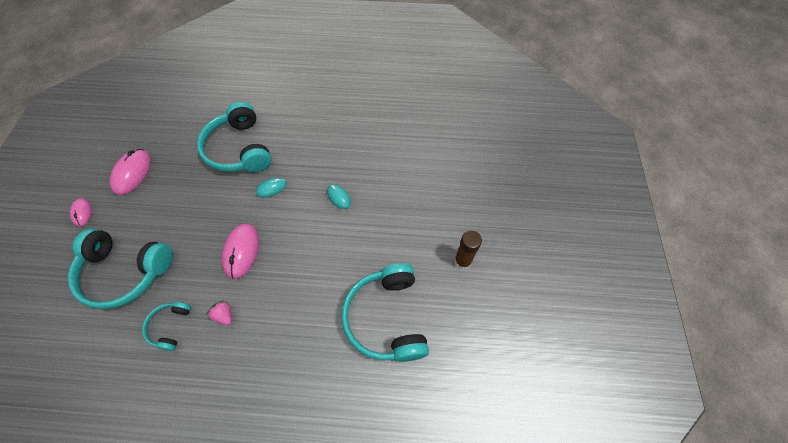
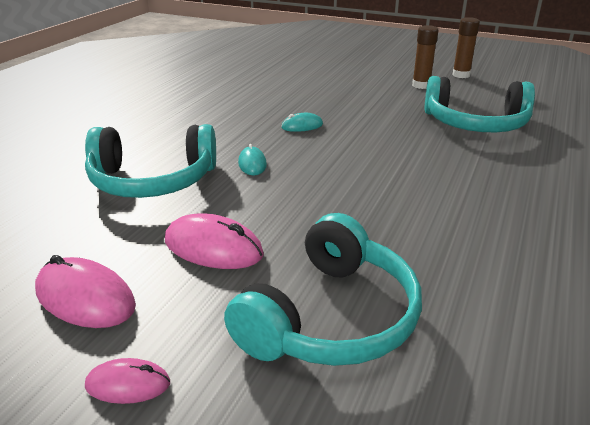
camera: 70 degrees left, 30 degrees down
turquoise headphones [142,302,191,351] -> none
pink strawberry [207,301,232,325] -> none
pink mouse [222,223,259,279] -> pink mouse moved to [165,213,264,269]
none -> brown glue stick [452,17,480,78]

